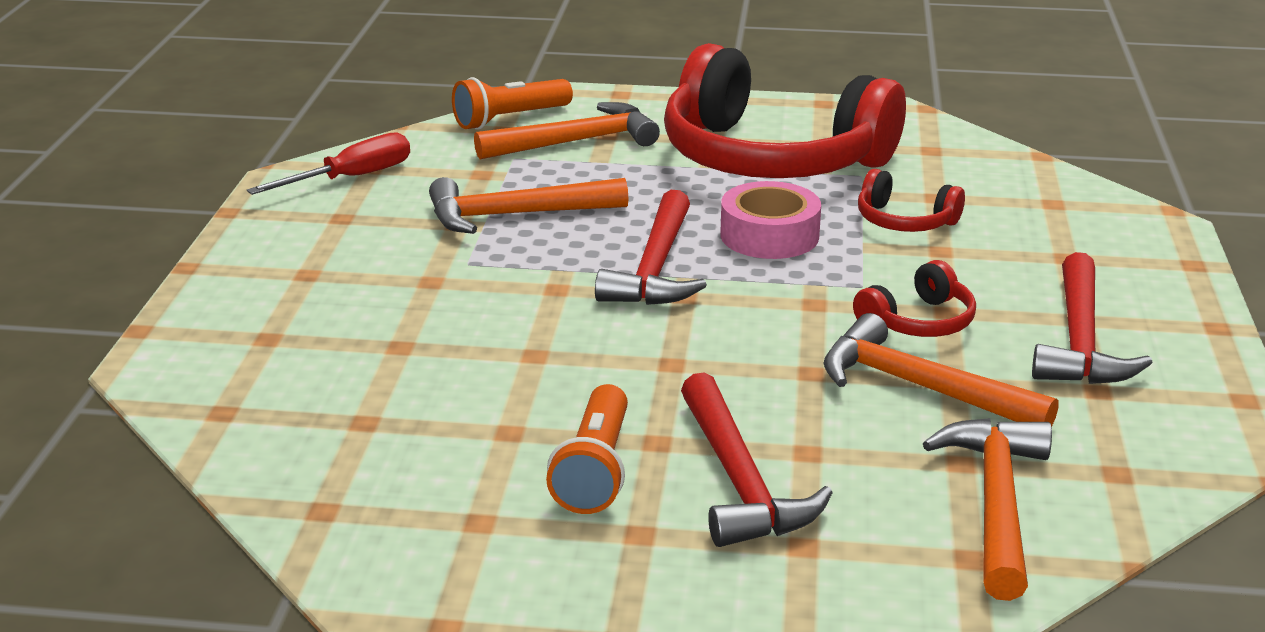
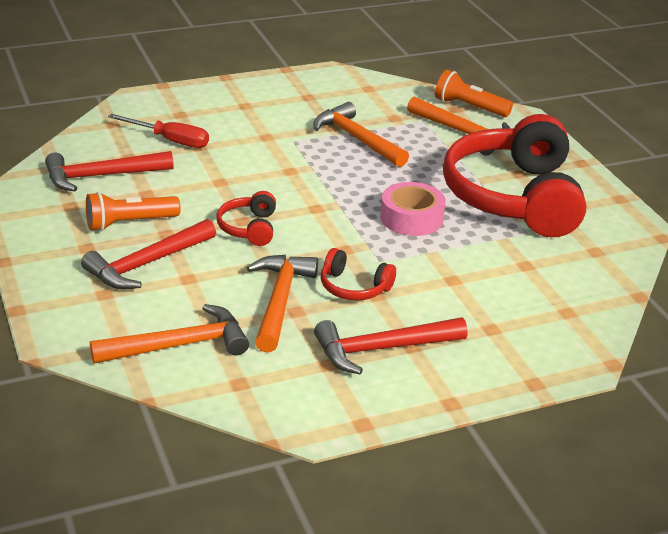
camera: 60 degrees right, 5 degrees up
red screwdriver [247,132,410,195] -> red screwdriver moved to [108,114,209,148]
red hammer [595,190,707,305] -> red hammer moved to [45,151,174,191]
red headphones [858,169,965,232] -> red headphones moved to [216,191,276,246]

